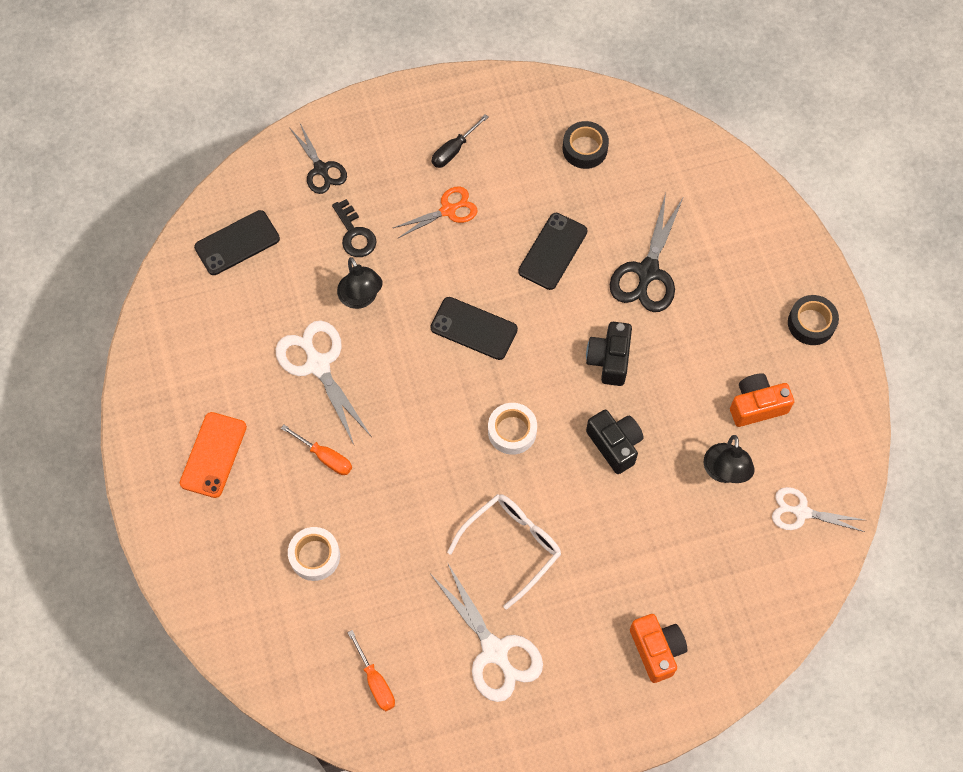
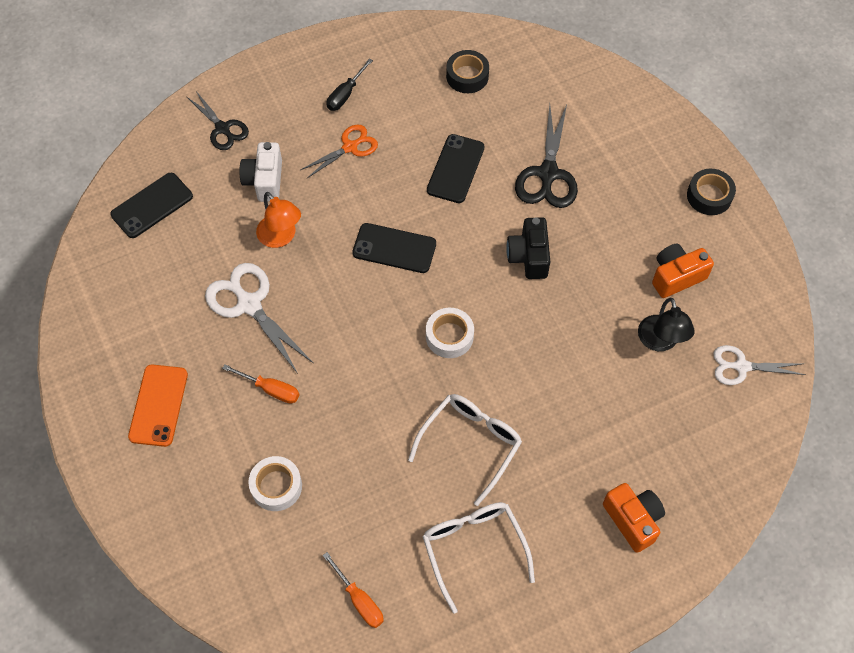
camera: 10 degrees left, 5 degrees down
black key [332,199,377,257] -> white camera [239,142,282,202]
black lamp [337,257,383,309] -> orange lamp [256,192,301,248]
white scissors [431,562,543,702] -> white glasses [422,502,535,614]
black camera [586,410,644,474] -> none

